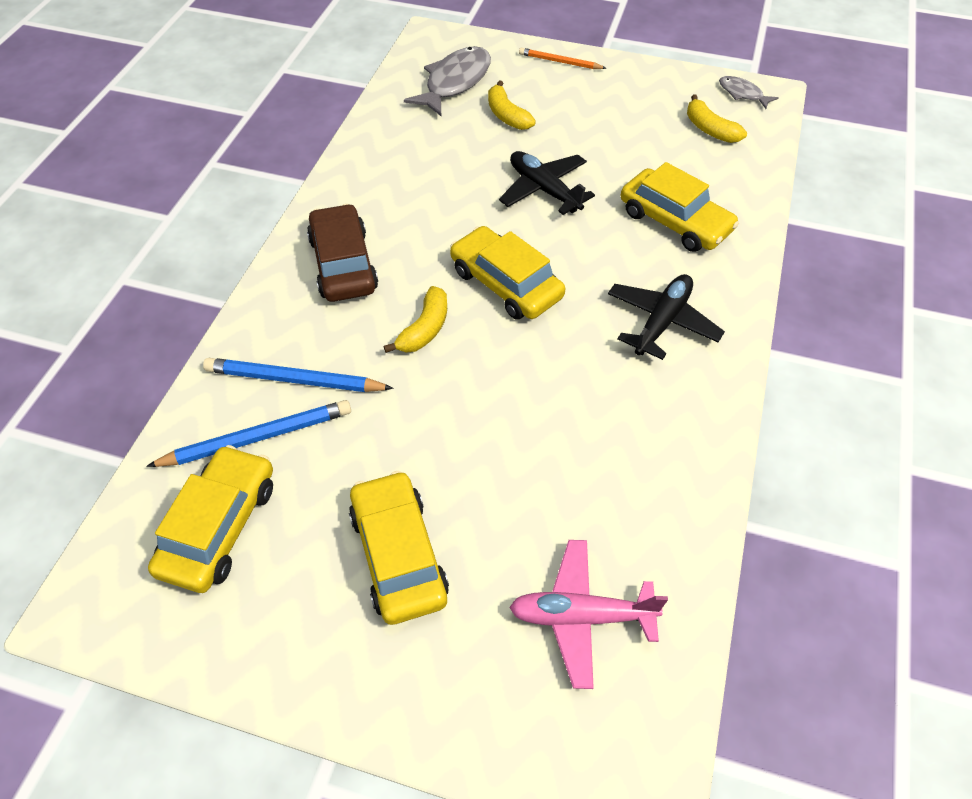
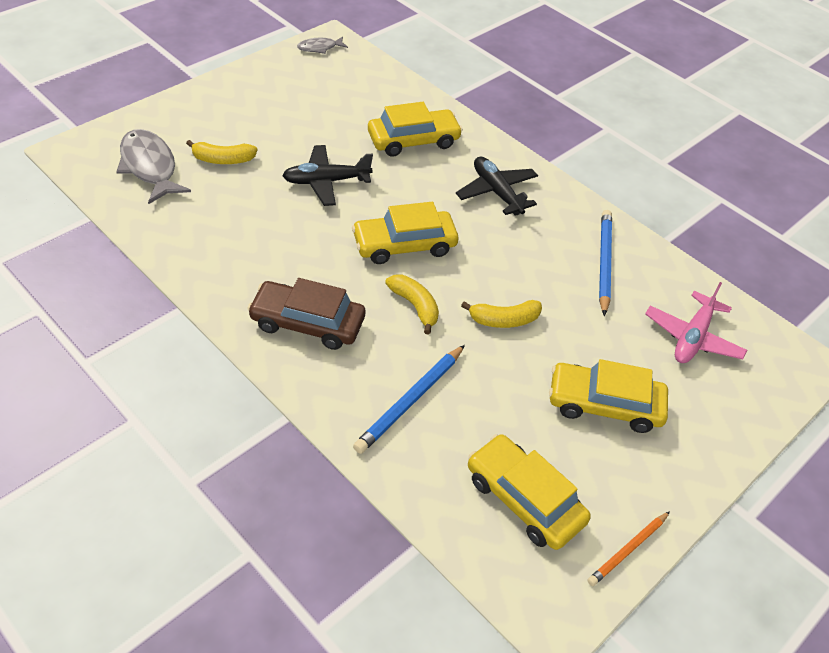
camera: 65 degrees left, 5 degrees down
blue pencil [146,400,351,467] -> blue pencil moved to [599,210,612,316]
orange pencil [519,48,607,69] -> orange pencil moved to [587,511,670,586]
yellow banana [687,94,747,143] -> yellow banana moved to [461,300,542,328]

